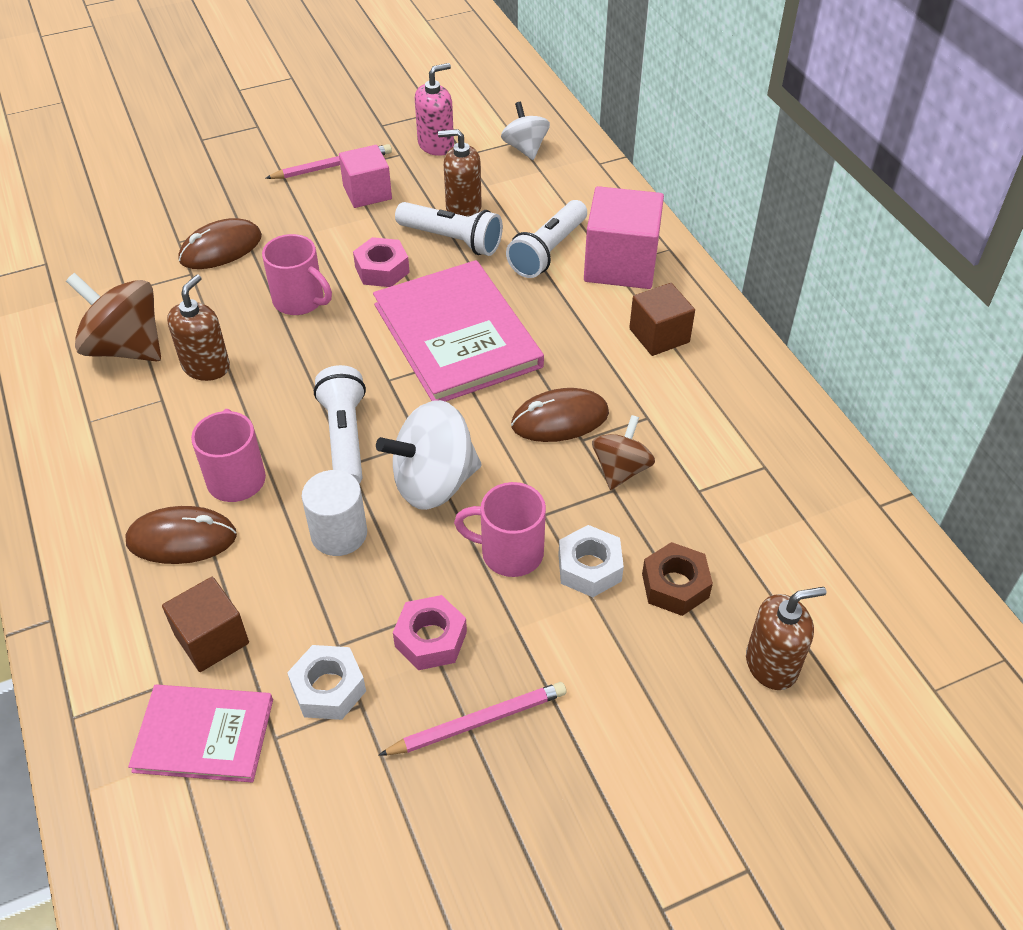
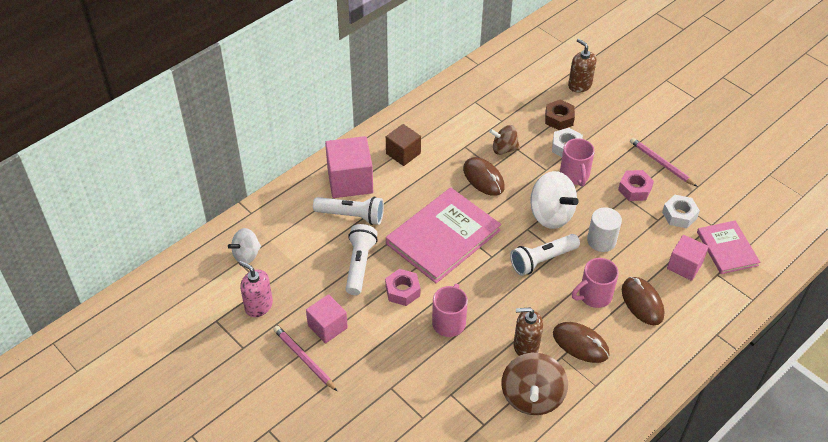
camera: 110 degrees left, 0 degrees up
brown cube [162,577,249,672] -> pink cube [667,235,709,281]
brown mouse [179,218,262,269] -> brown mouse moved to [553,322,610,363]
brown soap dispenser [438,129,482,217] -> none

